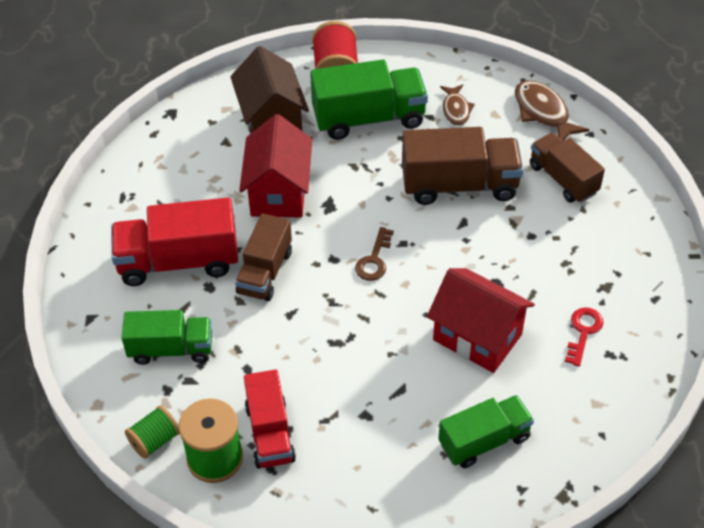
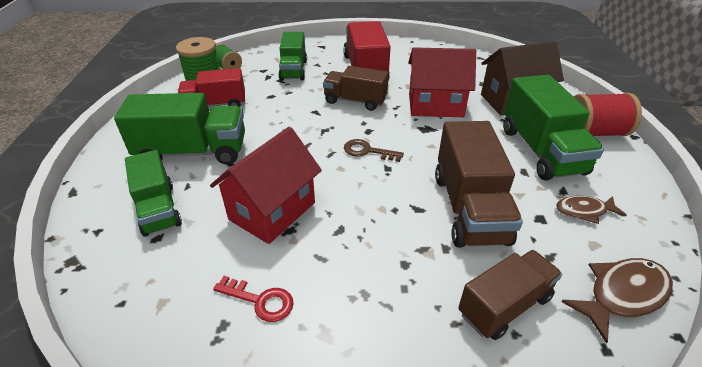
camera: 90 degrees right, 10 degrees down
none -> green truck [114,93,245,165]

